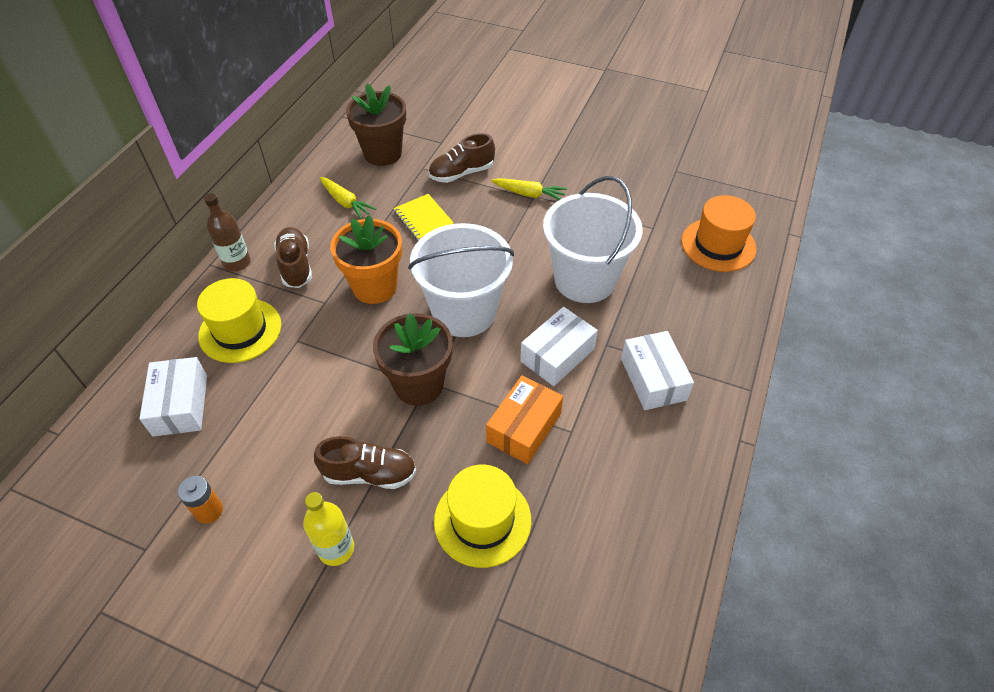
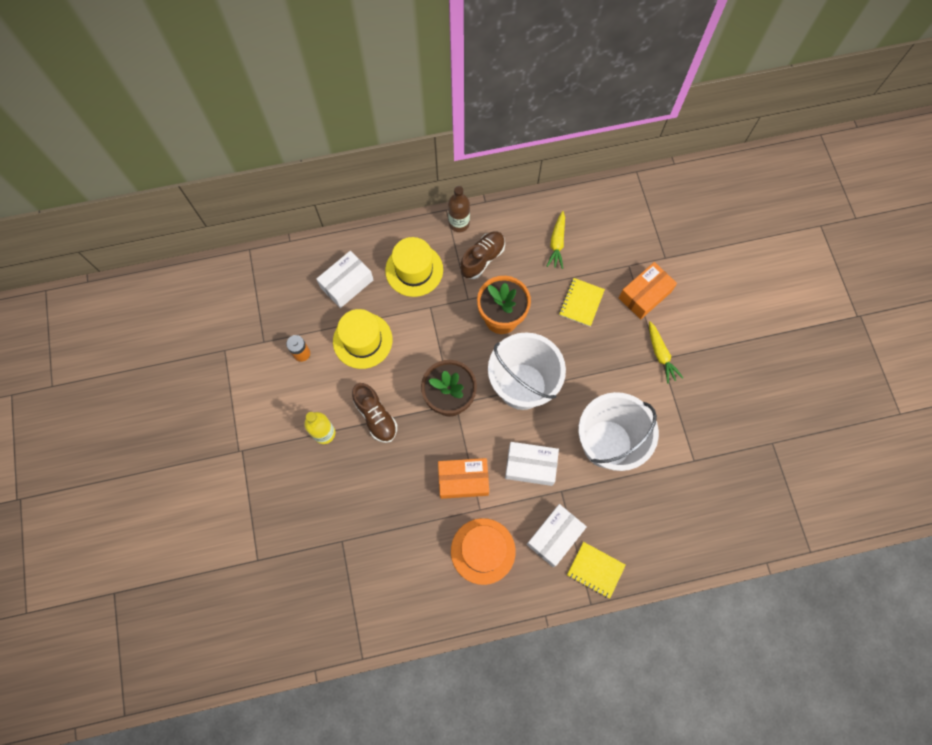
camera: 55 degrees right, 20 degrees up
brown flower pot [346,83,406,166] -> none
brown shoe [429,133,495,183] -> orange box [619,262,677,319]
yellow hat [434,464,531,568] -> yellow hat moved to [333,309,392,369]
orange hat [681,195,757,272] -> orange hat moved to [451,518,516,585]
none -> yellow notebook [567,542,626,599]

